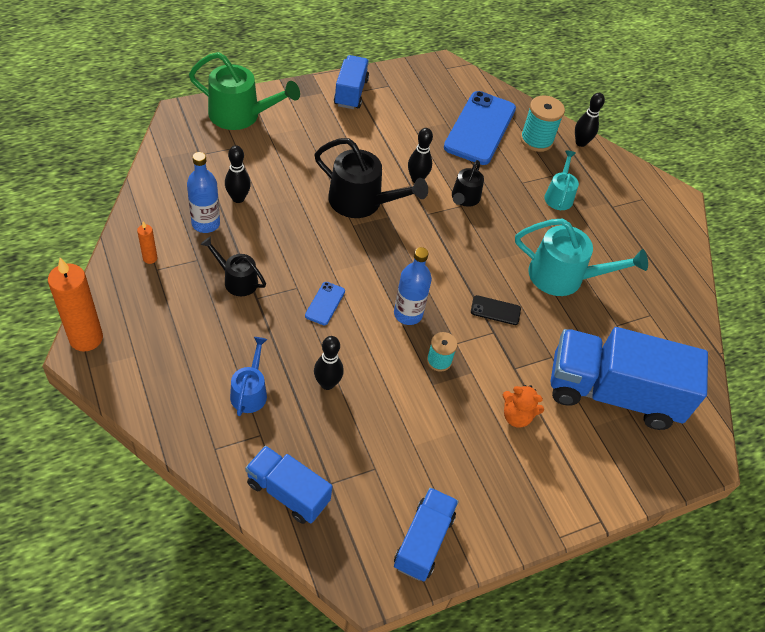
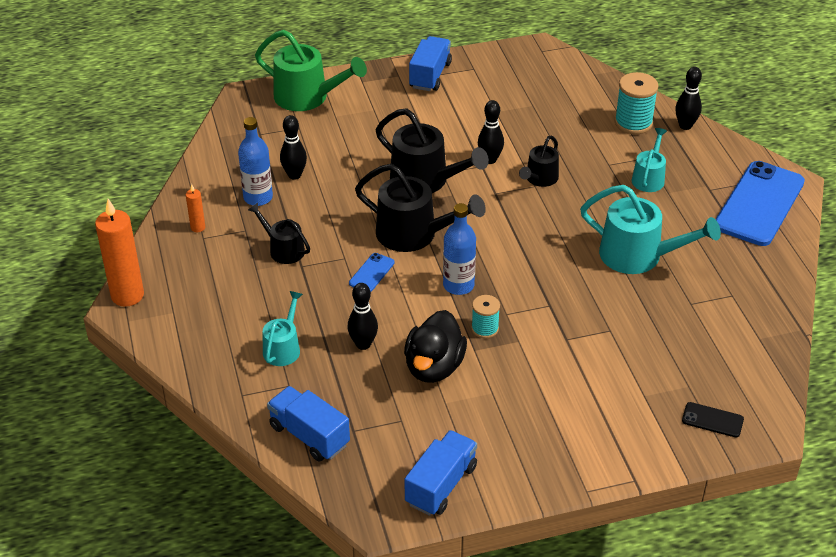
camera: 15 degrees right, 10 degrees down
blue watering can [230,337,267,416] -> turquoise watering can [263,291,303,366]
blue phone [444,91,516,165] -> blue phone moved to [715,161,805,246]
black phone [471,295,521,325] -> black phone moved to [682,402,744,437]
orange teddy bear [503,385,544,428] -> none
blue truck [551,327,708,430] -> none
none -> black watering can [355,164,486,252]
none -> black duck [404,310,467,383]

